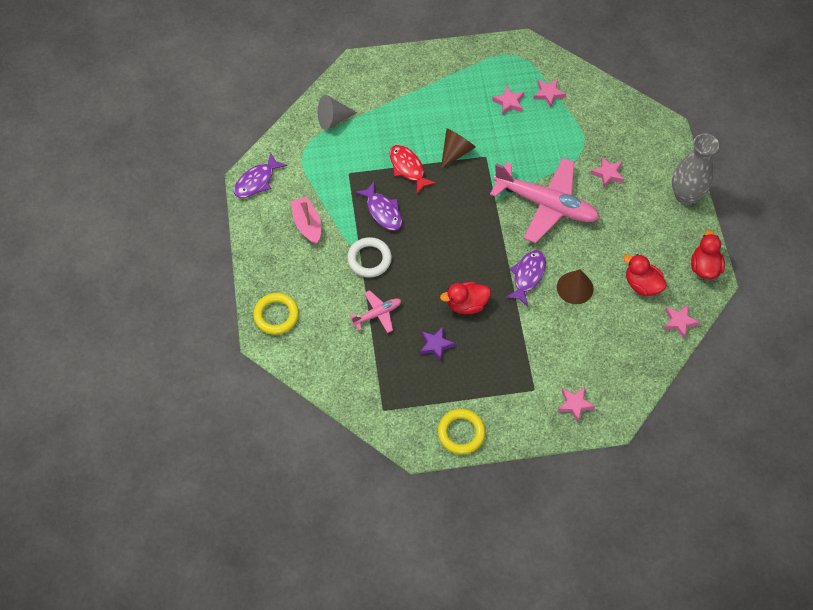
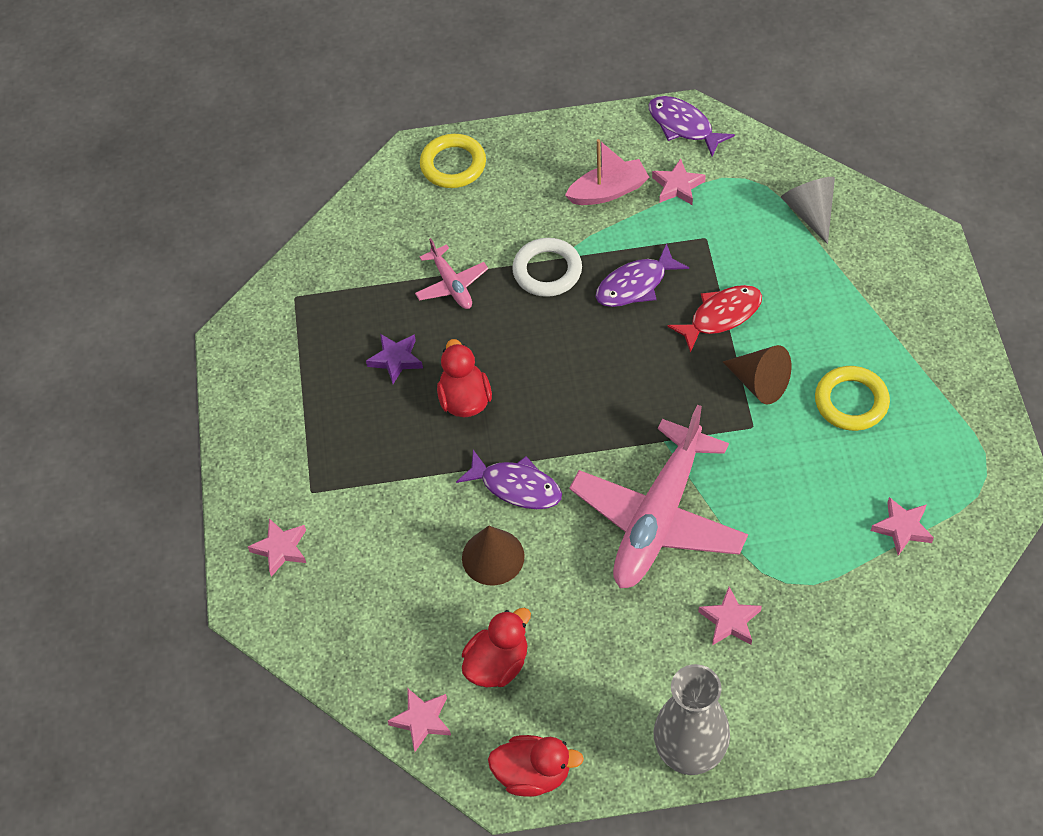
camera: 95 degrees right, 5 degrees down
yellow ring [438,409,485,454] -> yellow ring moved to [815,366,890,431]
pink star [492,86,524,115] -> pink star moved to [652,158,706,205]

